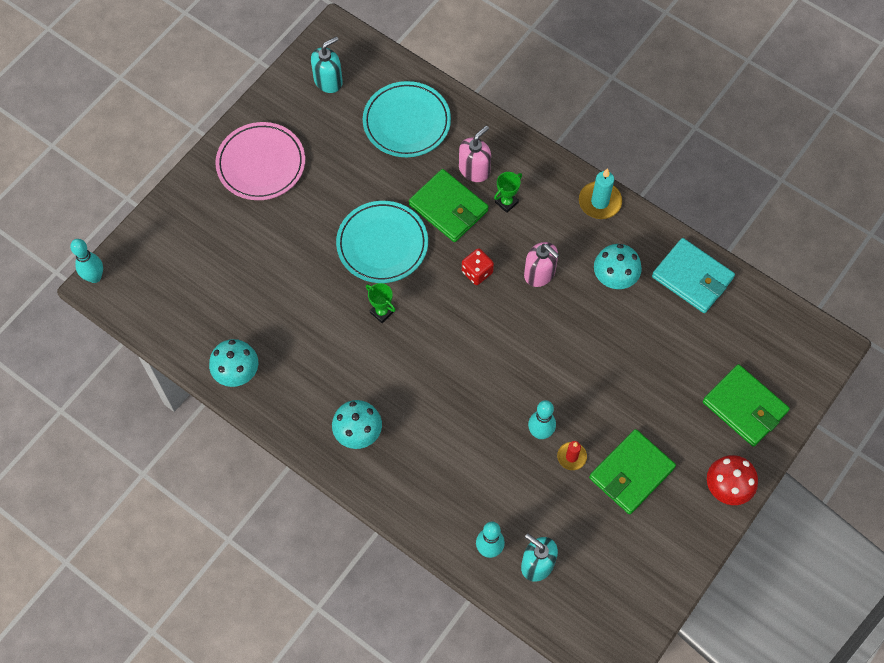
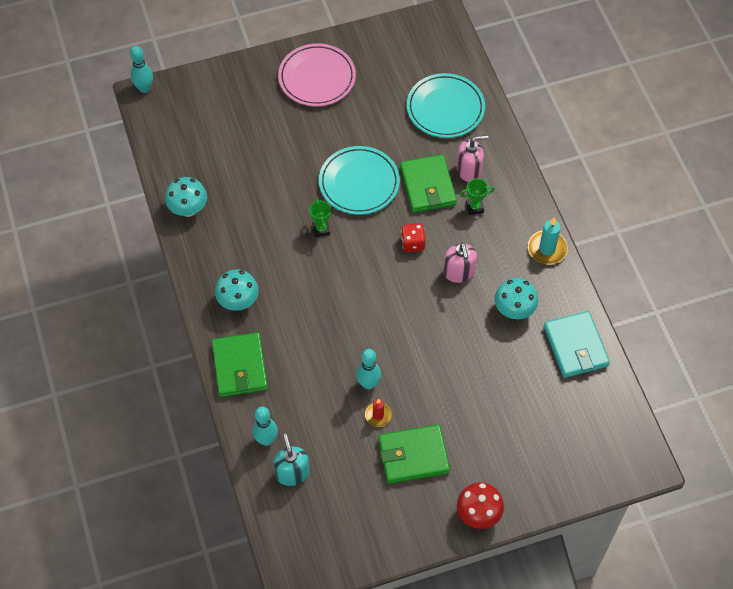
camera: 35 degrees right, 5 degrees down
turquoise soap dispenser [311,36,343,93] -> none
green wallet [703,364,790,447] -> green wallet moved to [212,332,268,397]

